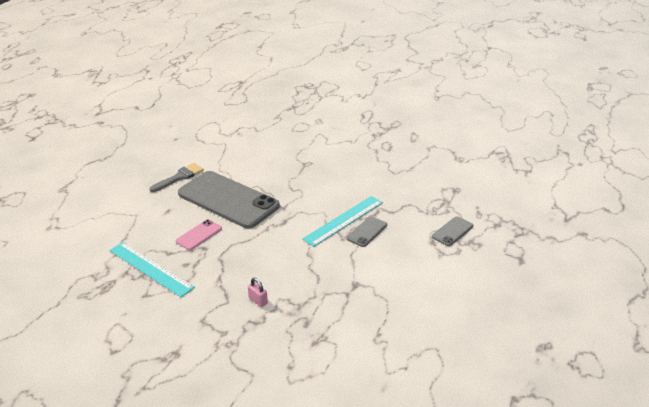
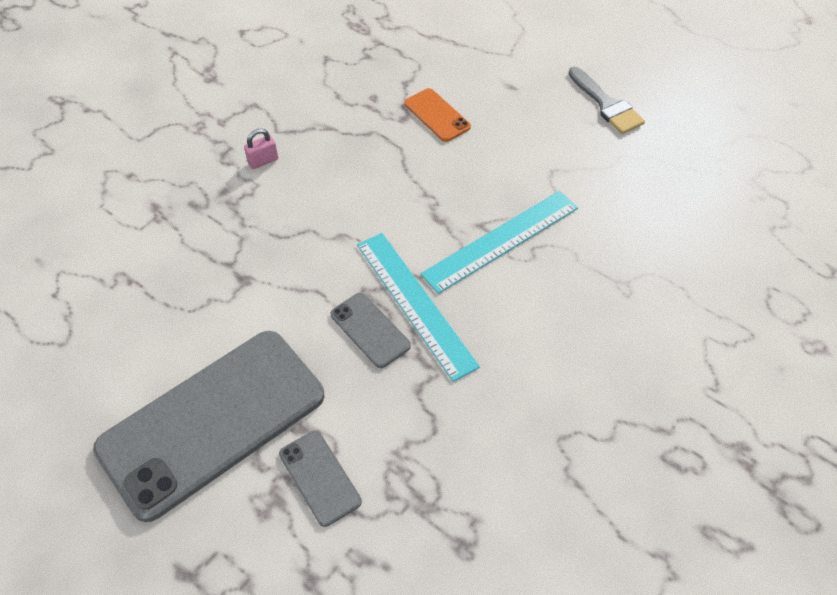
camera: 105 degrees right, 20 degrees up
turquoise ruler [109,242,195,297] -> turquoise ruler moved to [421,191,578,294]
pink phone [176,219,222,250] -> orange phone [404,88,471,142]
grey phone [178,171,280,229] -> grey phone moved to [93,331,324,522]

